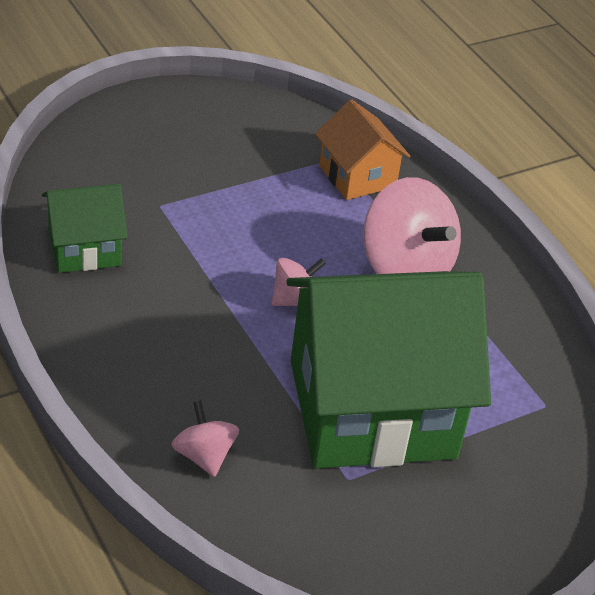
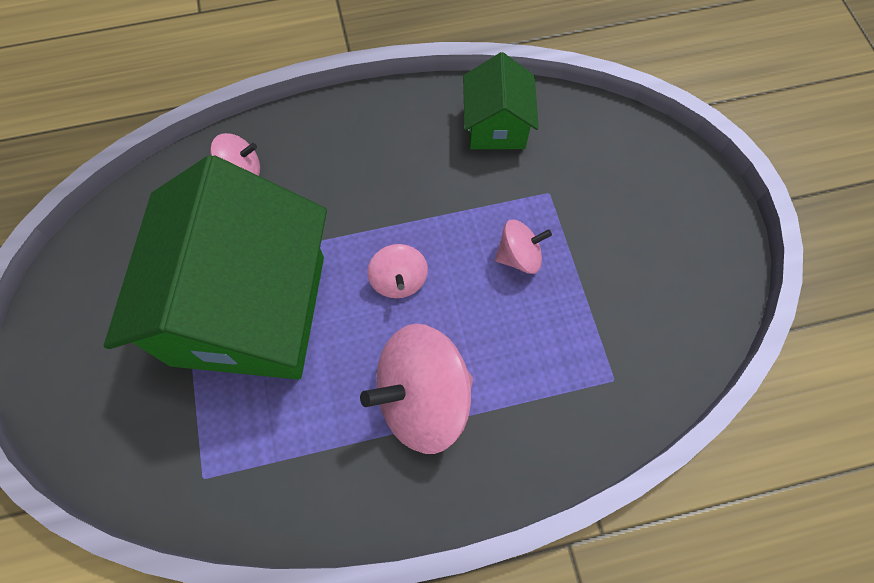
camera: 110 degrees right, 25 degrees up
orange house [315,99,410,200] -> none
none -> pink spinning top [495,220,552,274]

